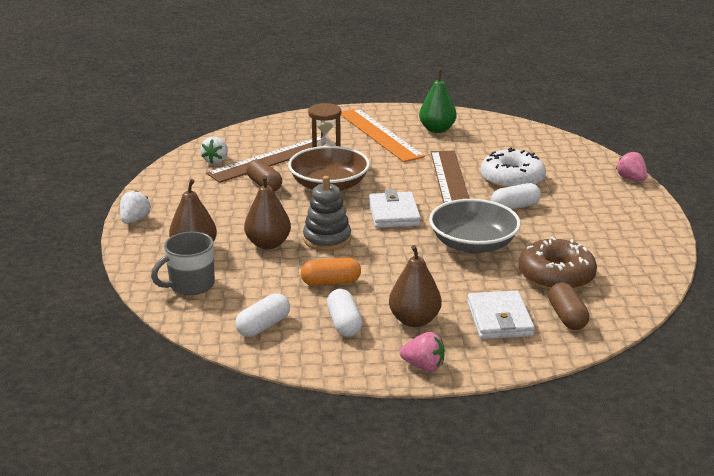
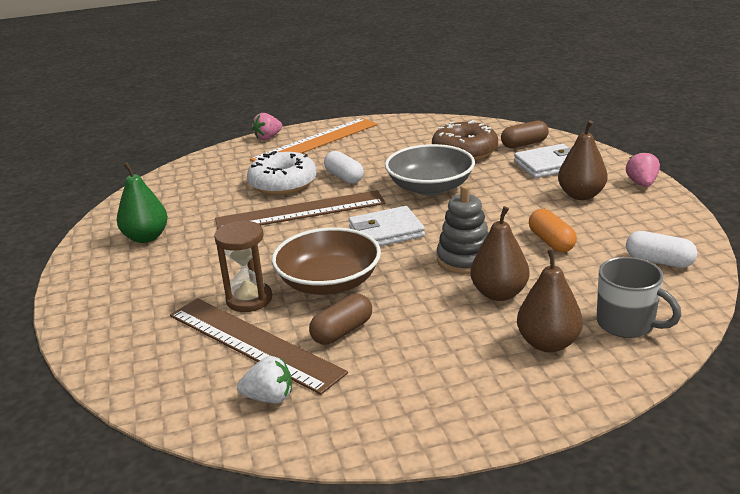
camera: 100 degrees left, 0 degrees up
white strawberry [120,190,151,224] -> none
white capsule [327,289,362,337] -> none
orange ruler [341,108,425,162] -> orange ruler moved to [250,118,377,162]

